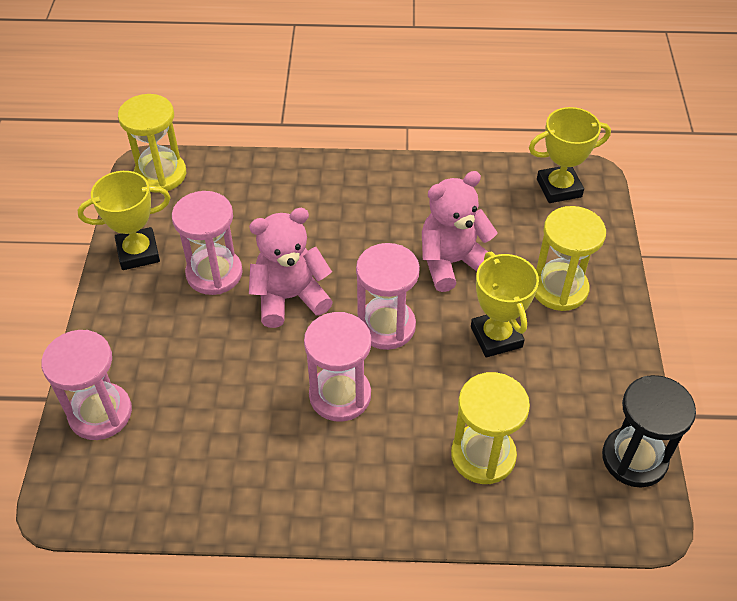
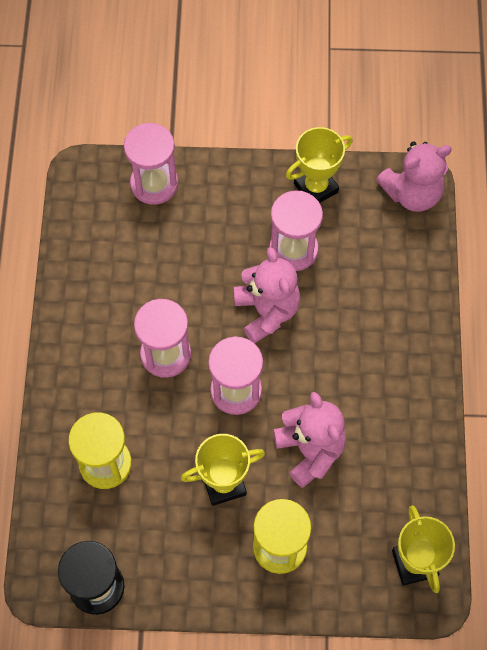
camera: 90 degrees right, 15 degrees up
yellow trophy [77,171,171,270] -> yellow trophy turned 75 degrees clockwise [286,127,353,203]
yellow hourglass [118,94,186,193] -> pink teddy bear [376,141,452,212]

